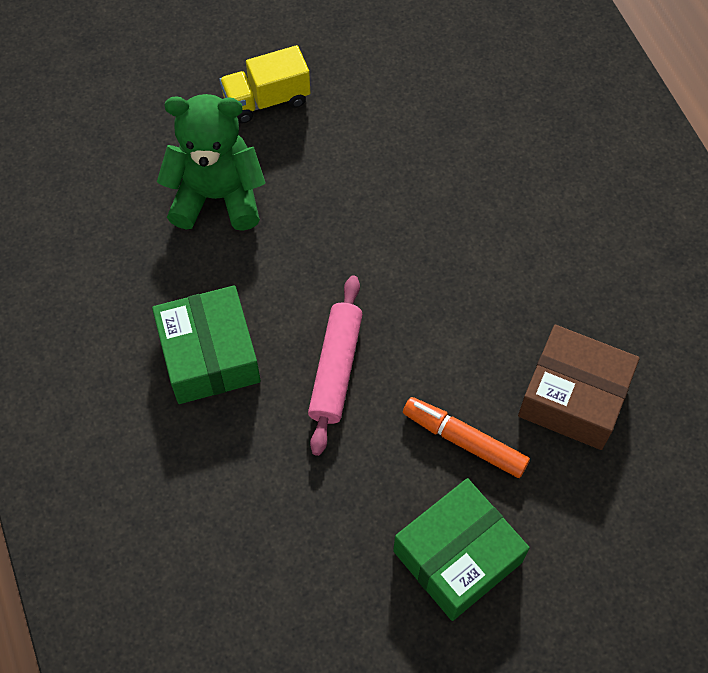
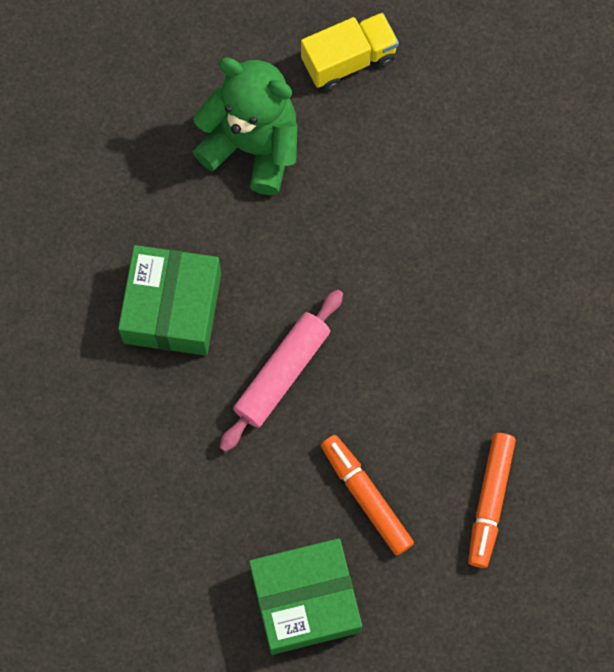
camera: 25 degrees right, 10 degrees up
yellow truck [219,45,310,124] -> yellow truck turned 150 degrees clockwise [301,13,399,91]
brown box [518,325,640,450] -> orange marker [468,433,516,568]

